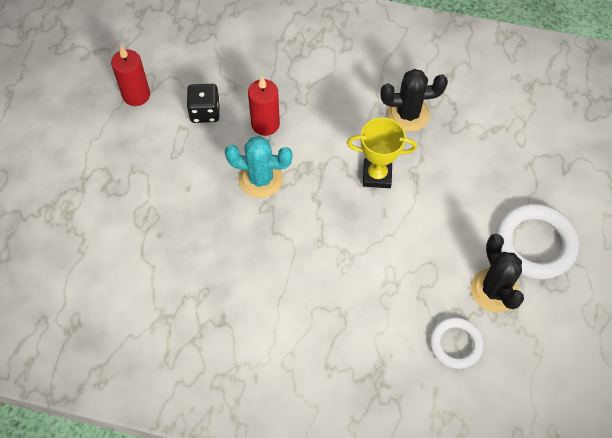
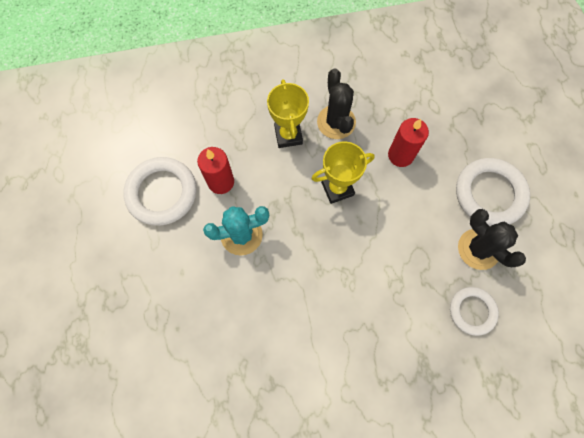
camera: 25 degrees left, 10 degrees up
red candle [111,46,150,106] -> red candle moved to [388,118,429,167]
black dice [187,84,220,123] -> white ring [123,157,197,226]
black cactus [380,69,448,132] -> black cactus turned 75 degrees counterclockwise [317,69,356,139]
none -> yellow trophy [267,79,309,148]

